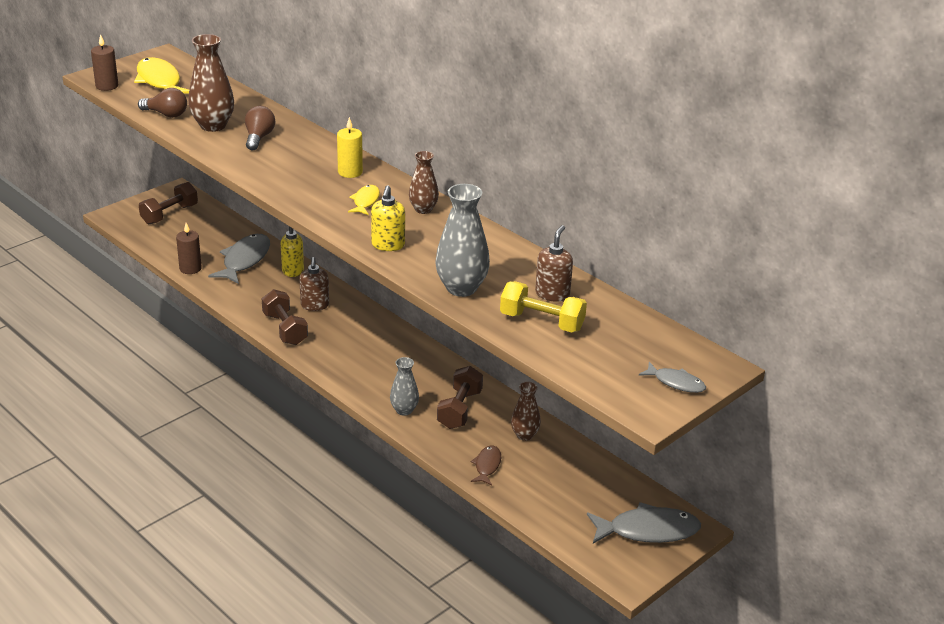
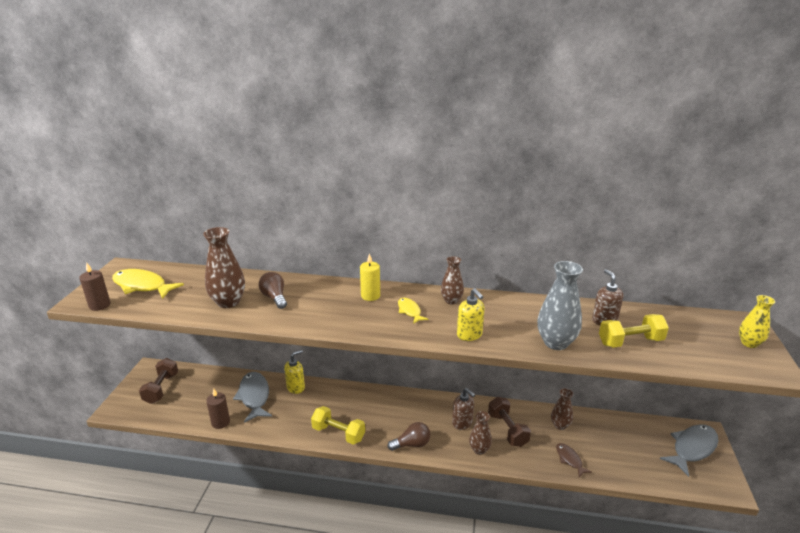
camera: 35 degrees left, 5 degrees down
brown light bulb [138,88,187,118] -> brown light bulb moved to [387,422,430,451]
brown dumbbell [262,289,308,345] -> yellow dumbbell [311,406,365,445]
brown soap dispenser [299,257,329,311] -> brown soap dispenser moved to [452,388,475,430]
grey vase [390,357,419,416] -> brown vase [469,411,492,455]
grey fish [639,362,706,393] -> yellow vase [739,295,775,348]

